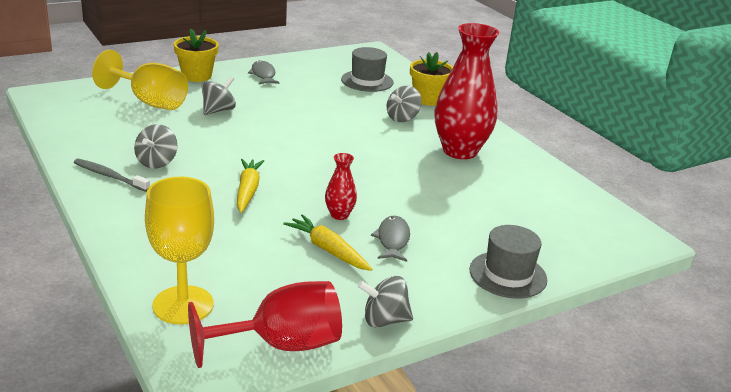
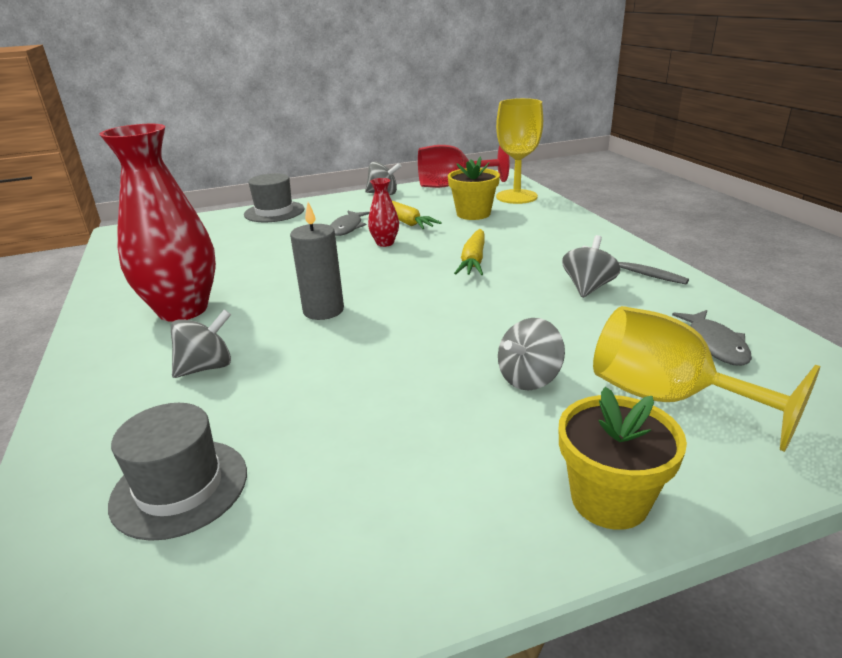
camera: 165 degrees left, 0 degrees up
grey fish [248,61,279,84] -> grey fish moved to [672,310,752,366]
yellow flower pot [410,52,453,106] -> yellow flower pot moved to [448,156,500,220]
none -> grey candle [290,202,344,320]

